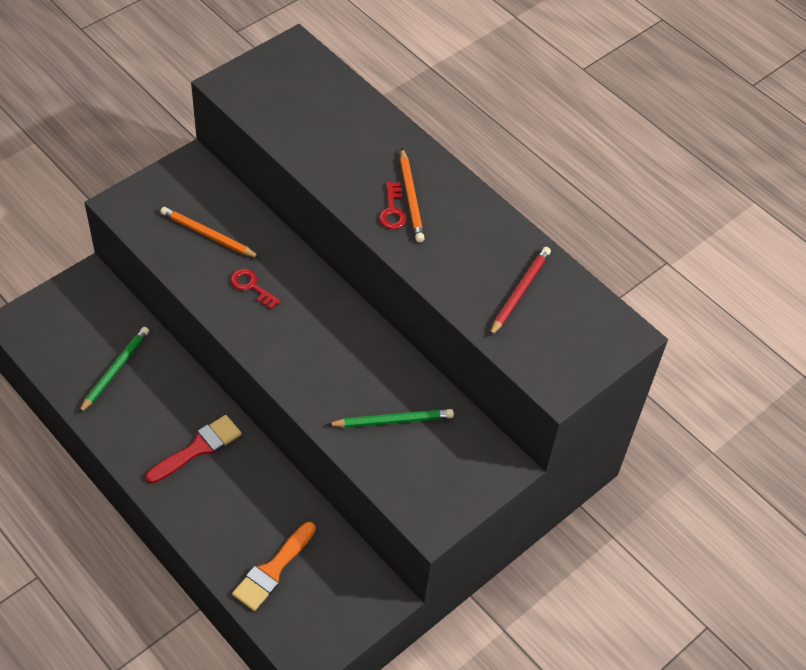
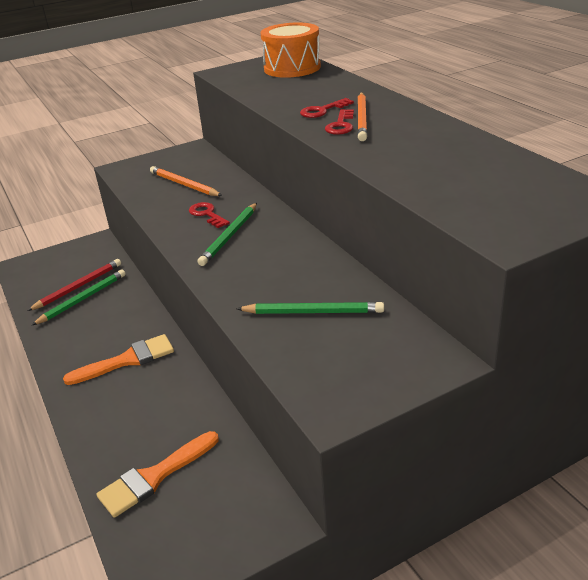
camera: 20 degrees right, 20 degrees down
red brush [145,415,242,484] -> orange brush [63,334,174,385]
red pencil [489,247,551,337] -> red pencil moved to [27,259,121,311]
none -> green pencil [197,203,257,266]
none -> orange drum [260,22,321,78]
none -> red key [300,98,354,118]

